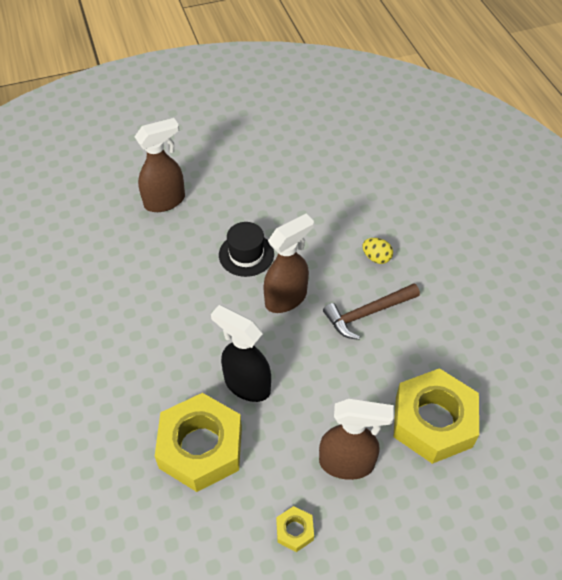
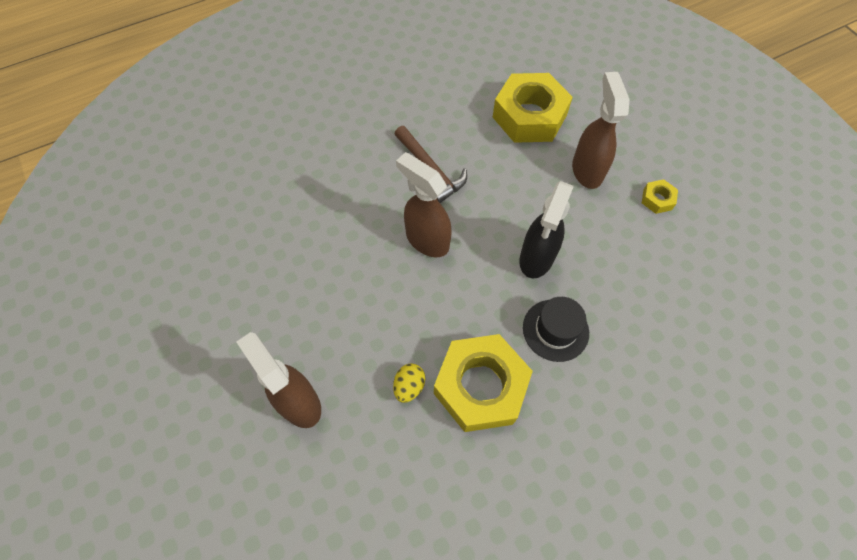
camera: 100 degrees left, 10 degrees up
yellow nut [155,393,242,492] -> yellow nut moved to [434,334,533,432]
black hat [219,222,274,277] -> black hat moved to [523,297,589,362]
yellow egg [363,238,393,264] -> yellow egg moved to [393,363,425,403]

